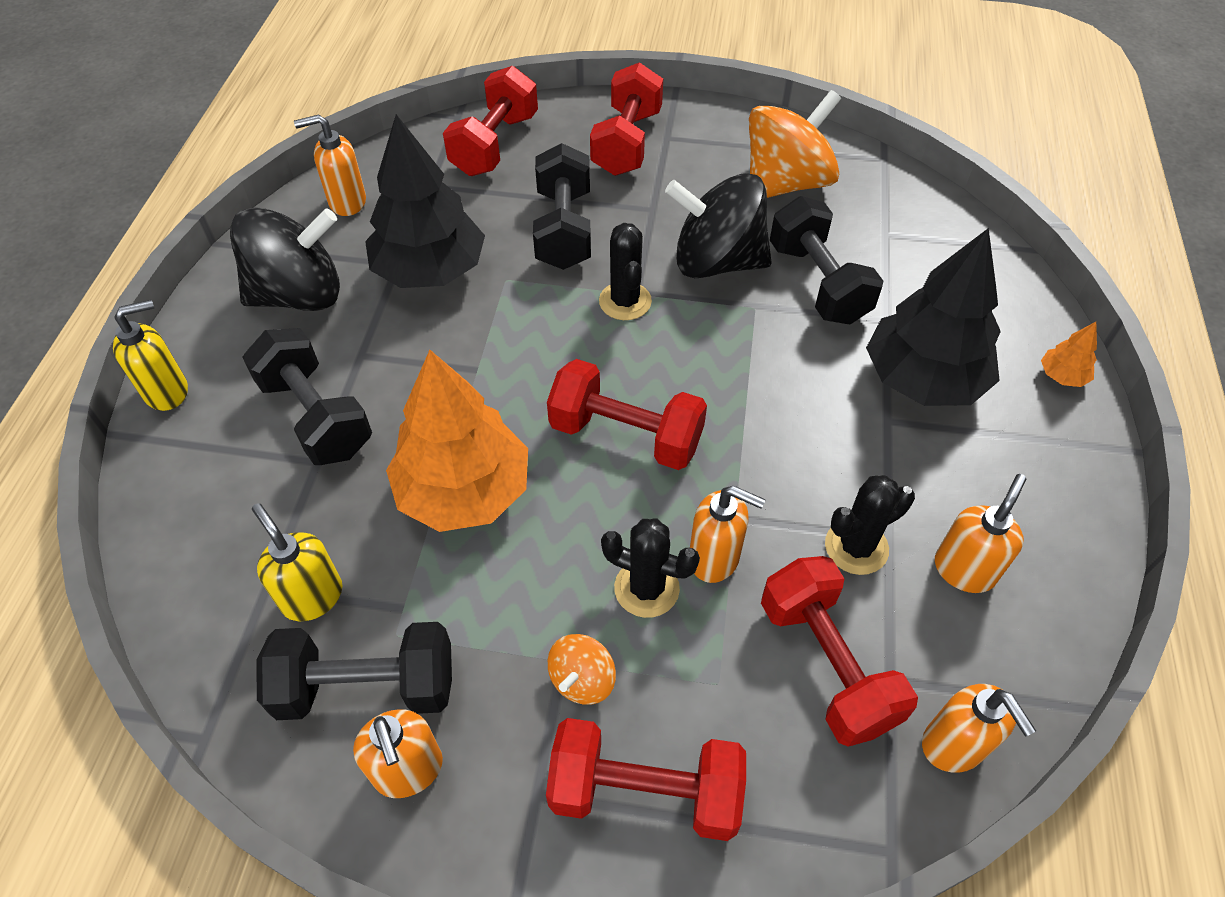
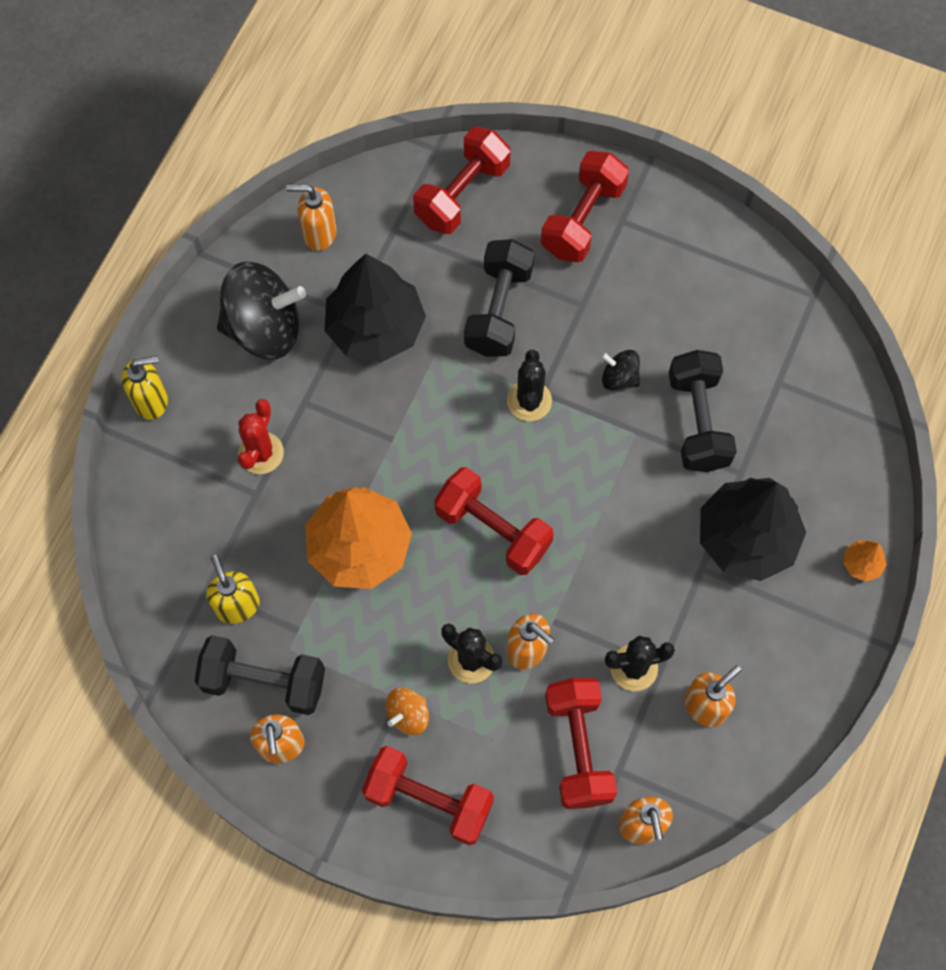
camera: 15 degrees right, 15 degrees up
black dumbbell [242,328,372,465] -> red cactus [238,399,284,474]
black spinning top [665,173,772,278] -> black spinning top [601,350,640,390], size x0.47
orange spinning top [749,90,841,198] -> none

